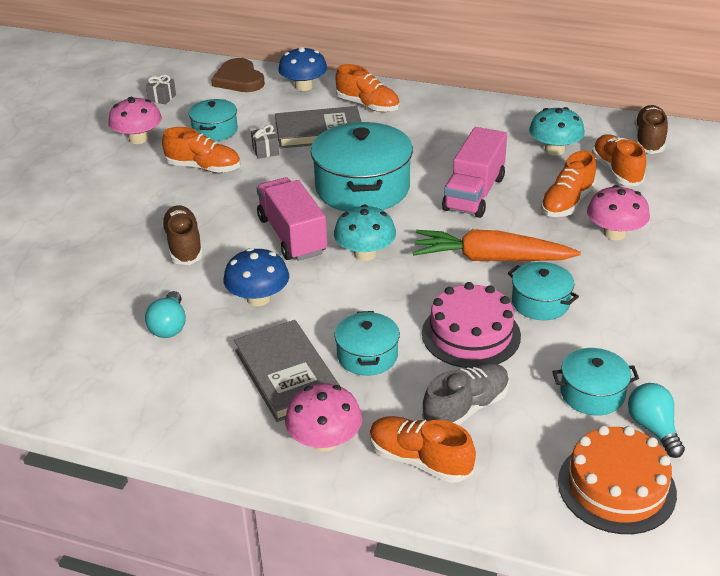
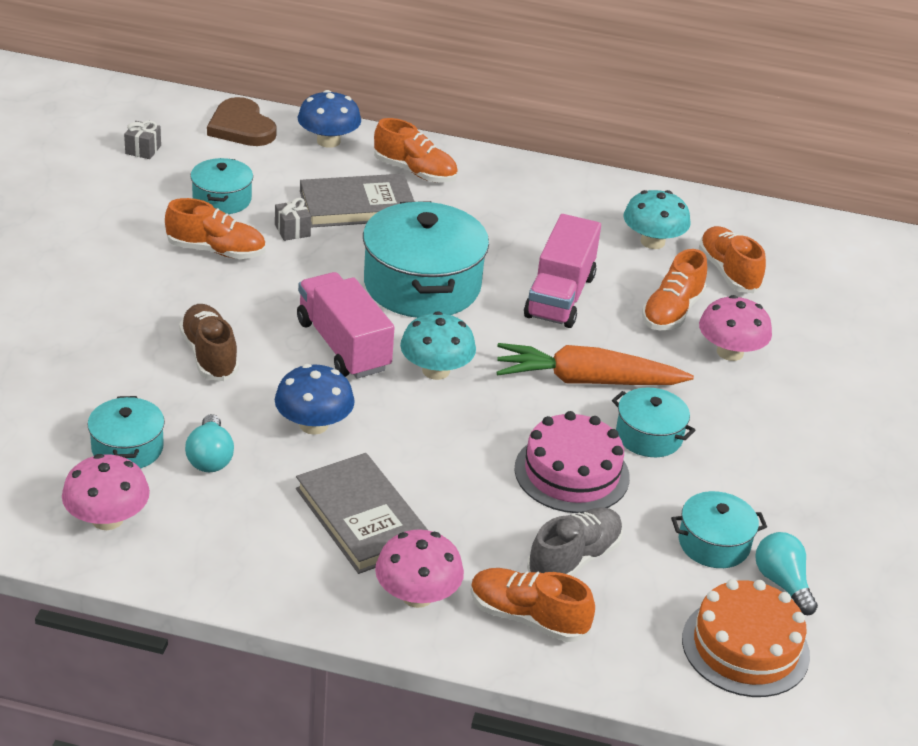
camera: 10 degrees left, 0 degrees up
pink mushroom [109,97,162,144] -> pink mushroom moved to [62,454,150,530]
turquoise pot [334,311,400,376] -> turquoise pot moved to [87,396,165,469]
brown shoe [634,105,668,154] -> none

